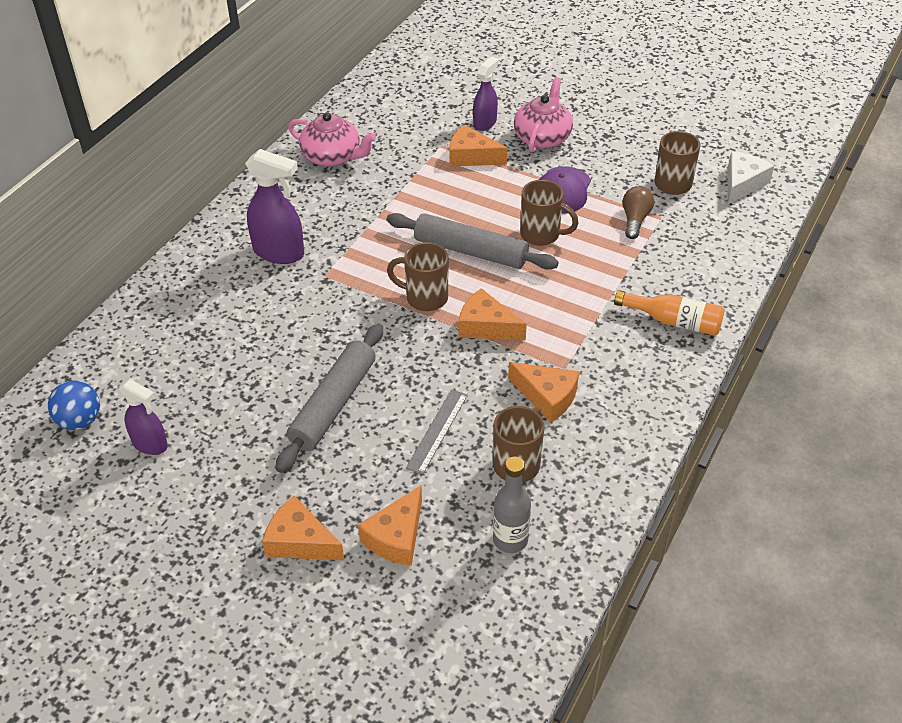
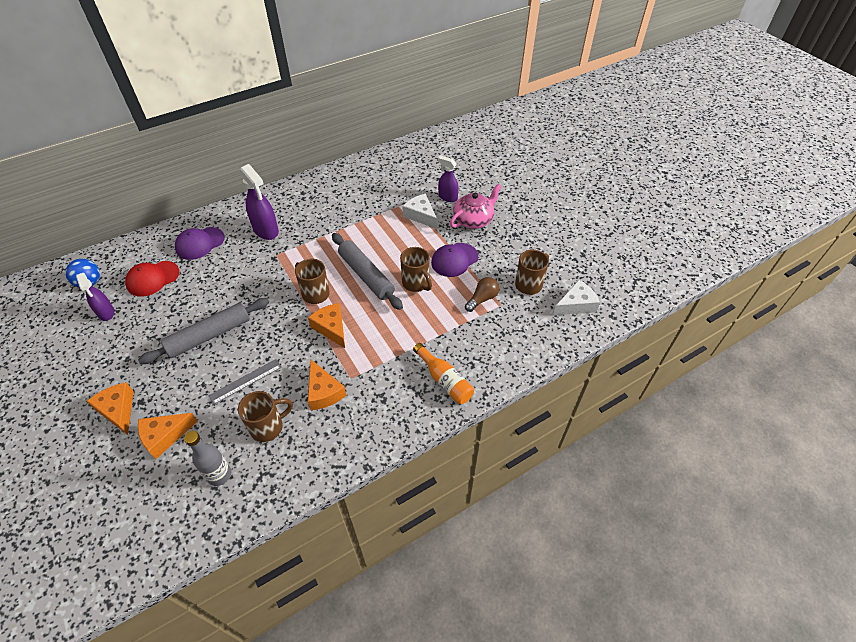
camera: 30 degrees right, 5 degrees up
pink teapot [288,112,376,166] -> none
orange cheese [449,125,507,166] -> white cheese [402,194,437,229]
purple spray bottle [473,57,498,131] -> purple spray bottle turned 120 degrees counterclockwise [437,156,459,202]
none -> red cap [125,261,179,297]
none -> purple cap [175,227,225,260]

